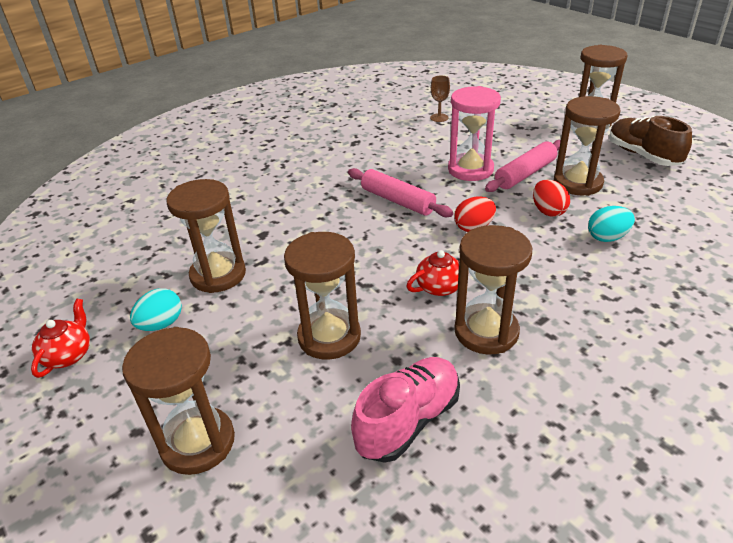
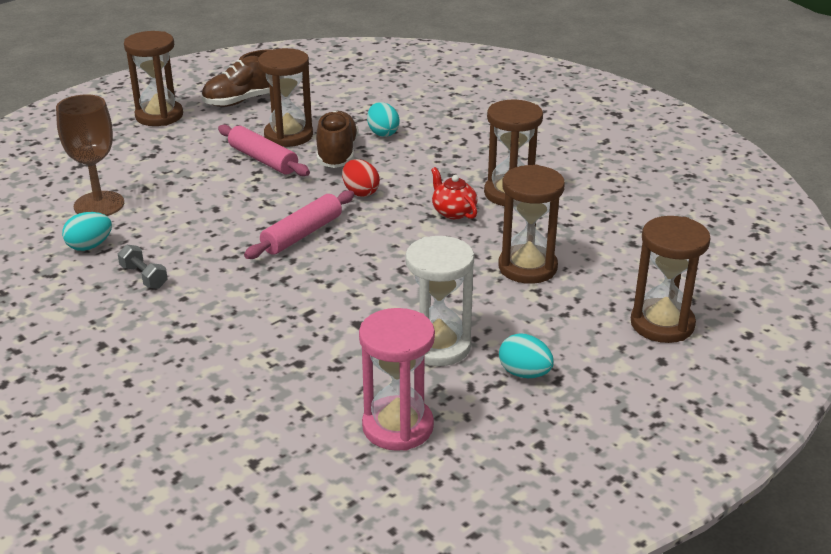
camera: 95 degrees left, 5 degrees down
red teapot [31,299,90,378] -> none
brown hourglass [166,179,246,293] -> white hourglass [405,236,474,366]
pink shoe [351,357,460,463] -> none
brown goblet [430,76,450,122] -> brown goblet [56,94,124,216], size x1.98
pink hourglass [448,86,501,181] -> pink hourglass moved to [359,308,435,451]
red egg [533,180,570,217] -> brown shoe [316,111,358,168]
none -> turquoise egg [62,212,112,251]
none -> grey dumbbell [118,244,168,289]

